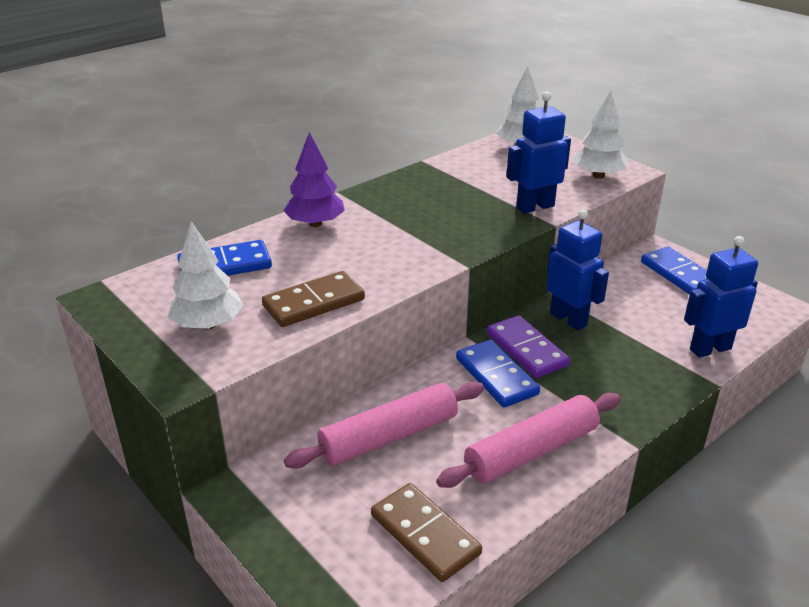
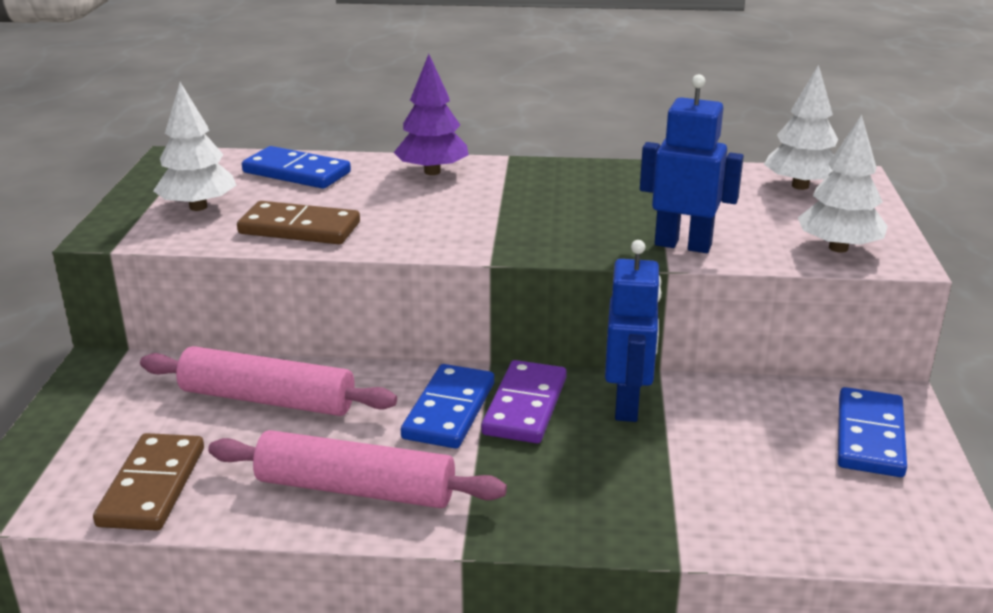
camera: 45 degrees right, 5 degrees down
blue robot [684,236,758,358] -> none

